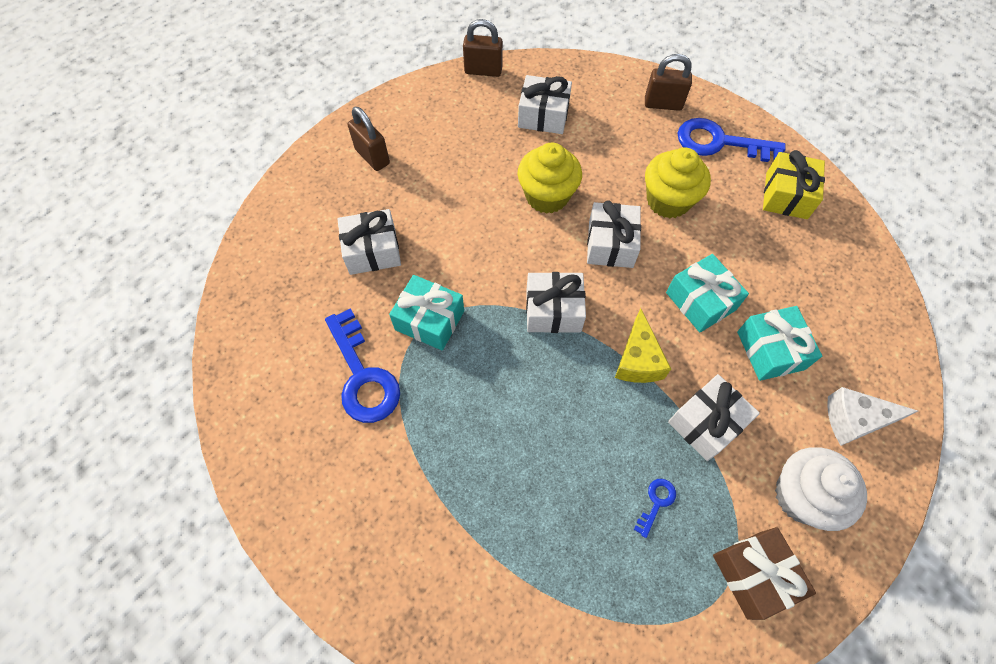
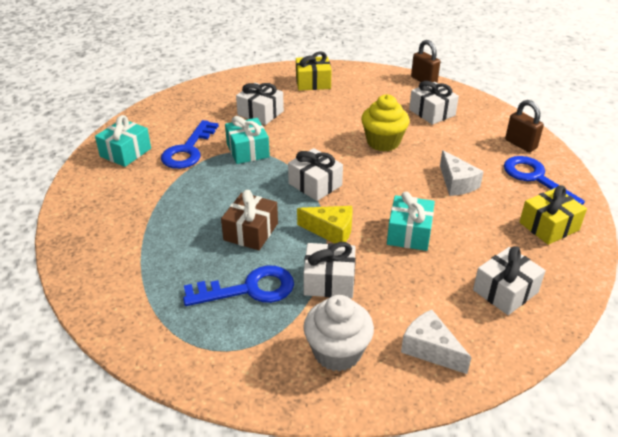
camera: 45 degrees right, 25 degrees down
brown padlock [348,107,390,171] -> yellow gift [296,51,332,91]
white gift [587,200,641,268] -> white gift moved to [473,246,546,315]
yellow cheese [615,308,671,383] -> yellow cheese turned 120 degrees counterclockwise [297,206,353,243]
blue key [634,479,676,538] -> blue key [183,265,294,306], size x2.24
yellow cupcake [645,147,711,218] -> white cheese [440,150,484,196]
brown gift [713,527,816,620] -> brown gift moved to [221,190,278,250]
turquoise gift [737,306,822,381] -> turquoise gift moved to [95,115,151,167]

